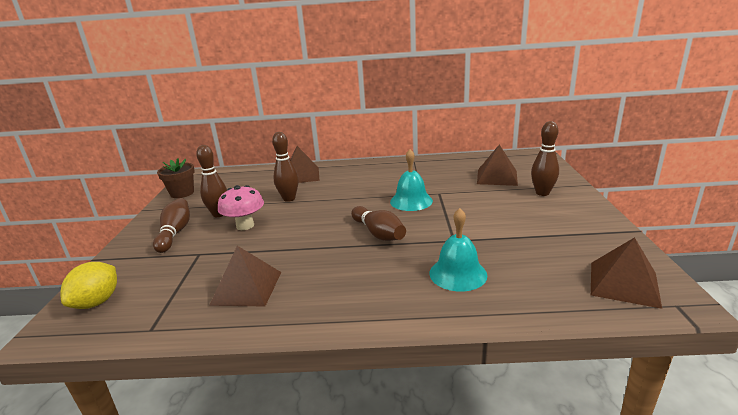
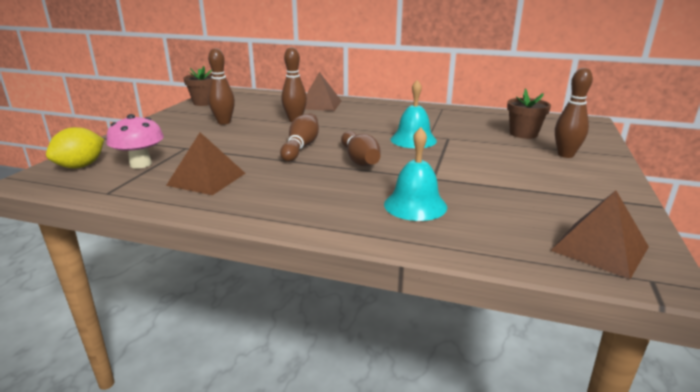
camera: 15 degrees right, 0 degrees up
brown bowling pin [153,198,190,253] -> brown bowling pin moved to [280,113,319,162]
pink mushroom [218,185,264,230] -> pink mushroom moved to [106,114,164,168]
brown pyramid [477,145,518,186] -> brown flower pot [507,88,551,139]

